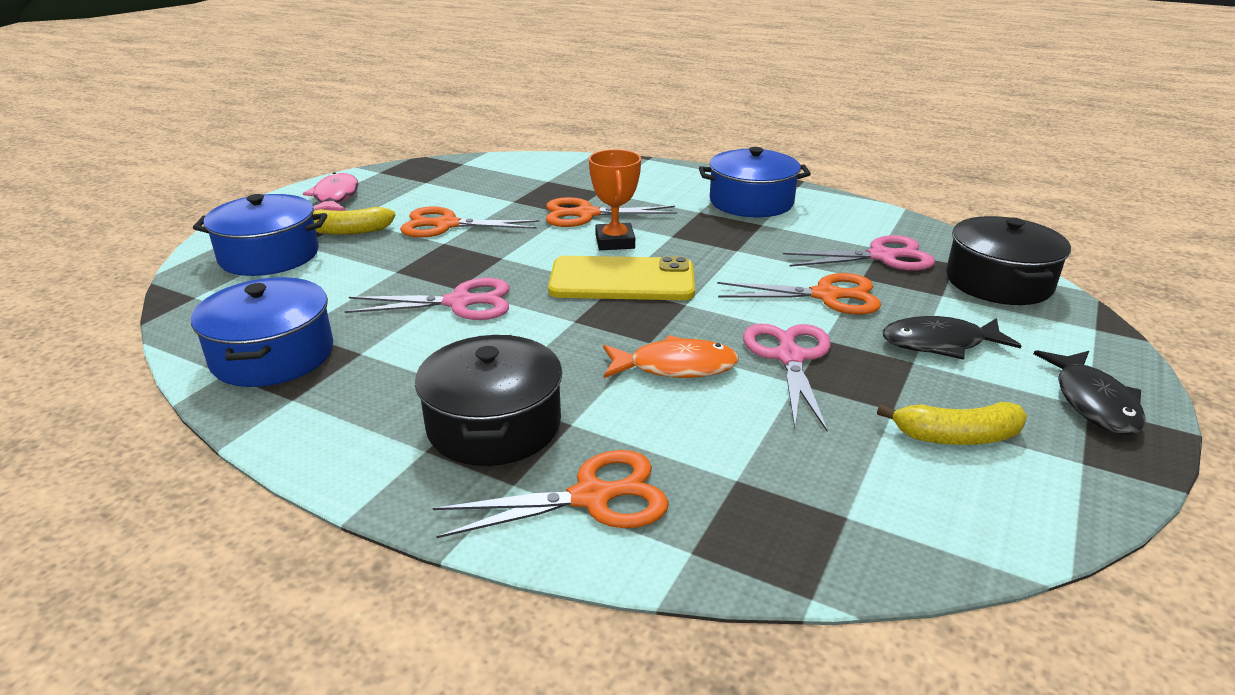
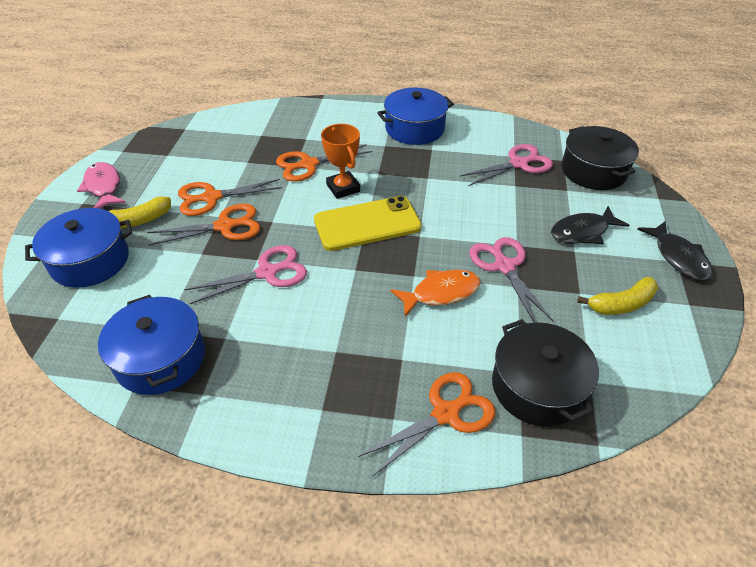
camera: 20 degrees left, 15 degrees up
black pot [415,335,563,466] -> black pot moved to [492,319,599,427]
orange scissors [717,273,881,315] -> orange scissors moved to [147,204,260,246]

